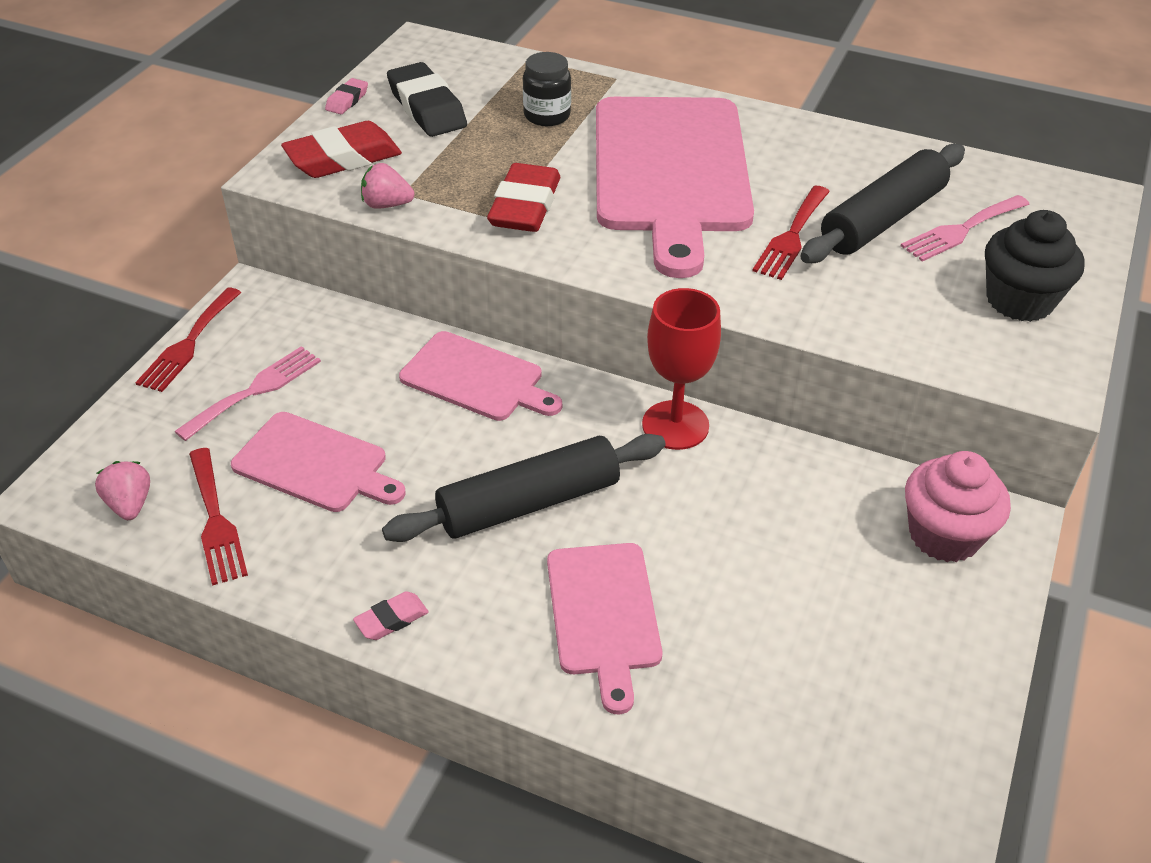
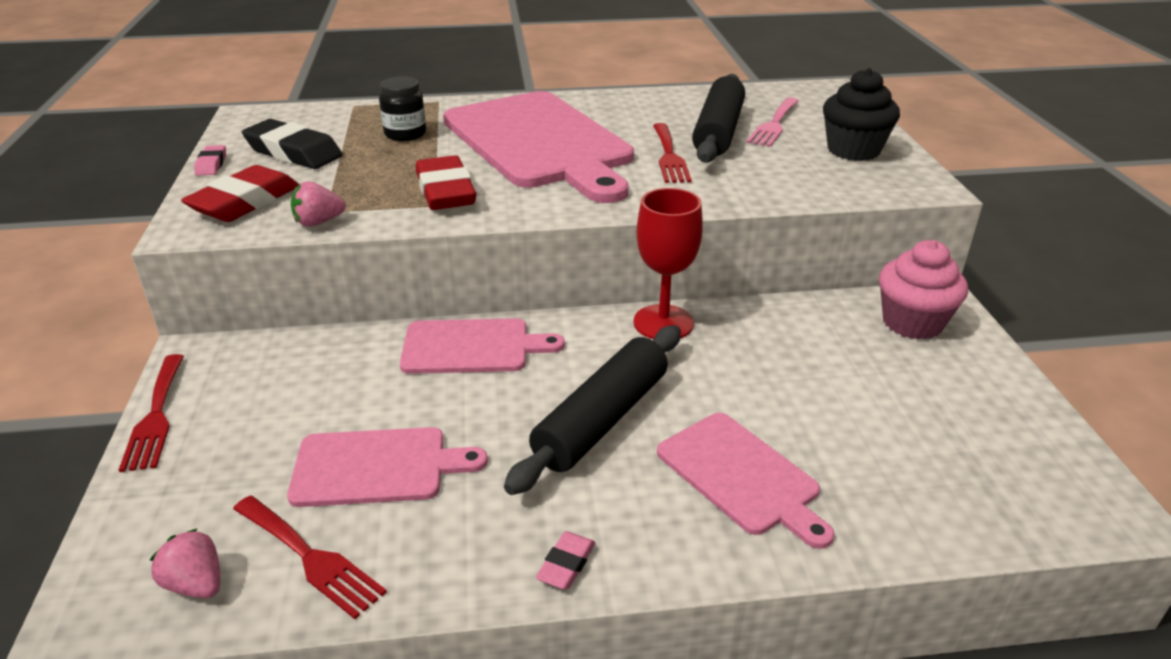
camera: 30 degrees left, 10 degrees down
pink fork [174,346,321,441] -> none

